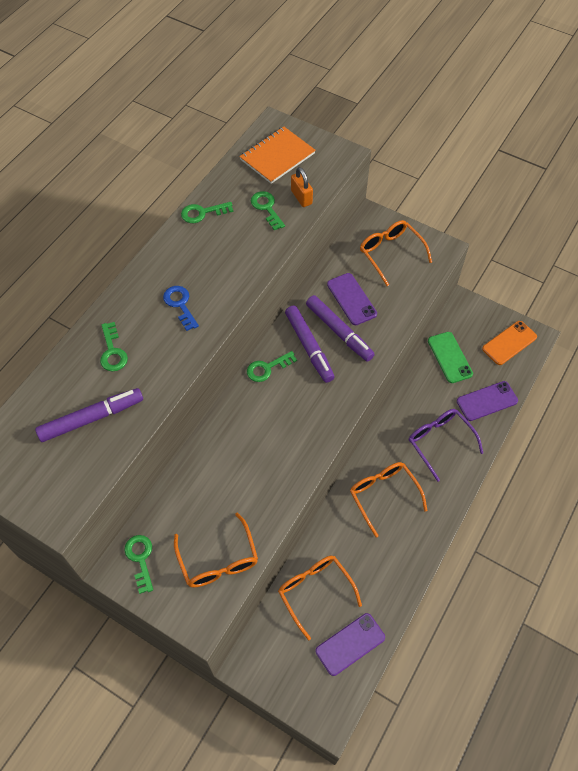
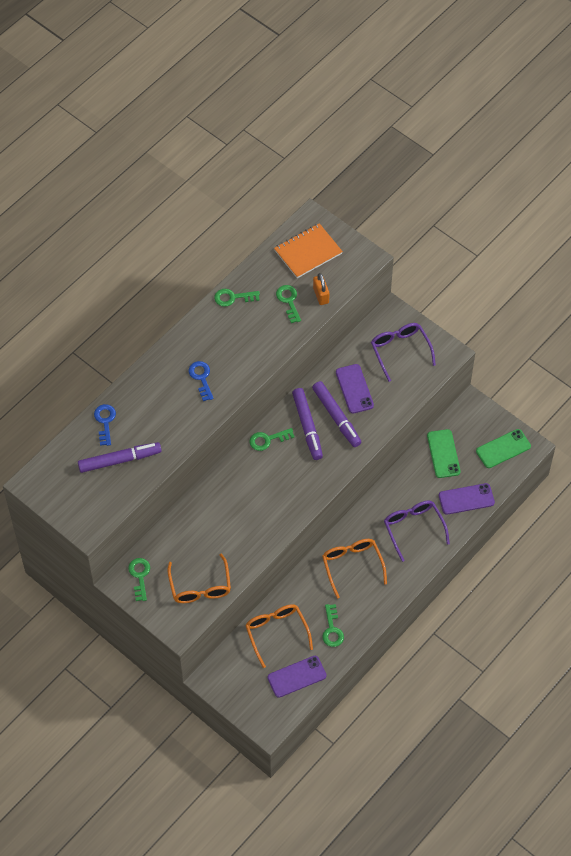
camera: 10 degrees right, 0 degrees up
green key [100,322,128,371] -> green key moved to [322,604,344,647]
orange glasses [360,220,432,286] -> purple glasses [371,323,436,382]
orange phone [482,321,537,365] -> green phone [476,429,531,468]
none -> blue key [94,404,116,446]

